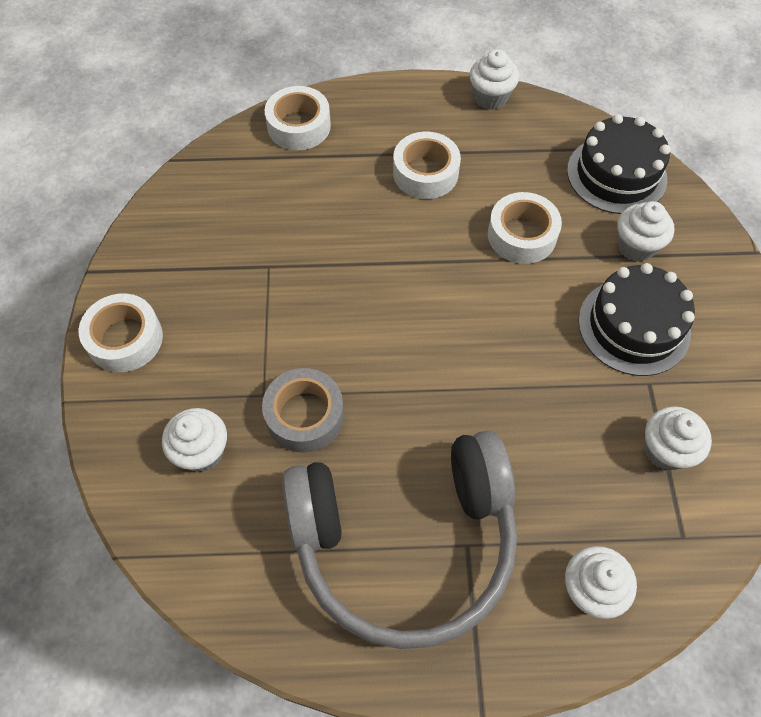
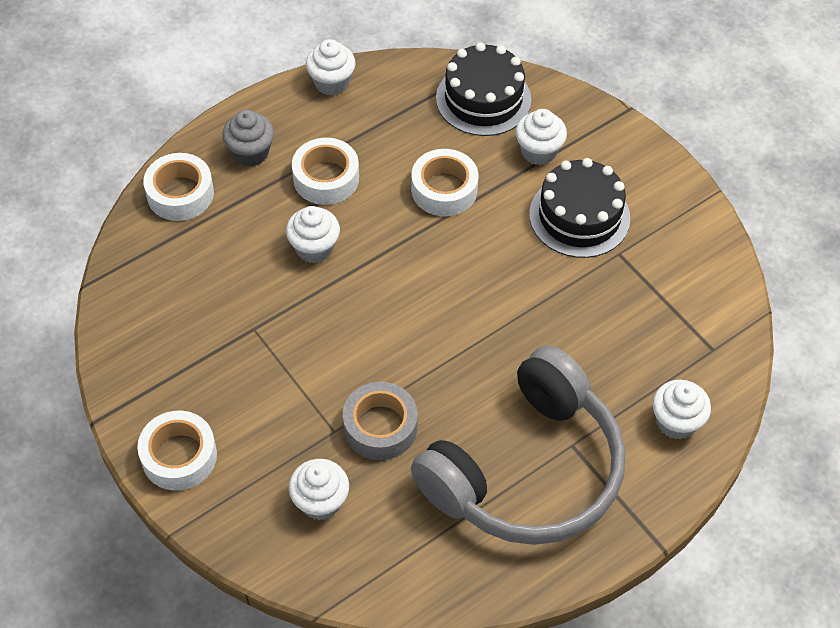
camera: 35 degrees left, 5 degrees down
white cupcake [644,406,712,471] -> white cupcake moved to [286,206,340,263]
none -> grey cupcake [222,110,274,167]

